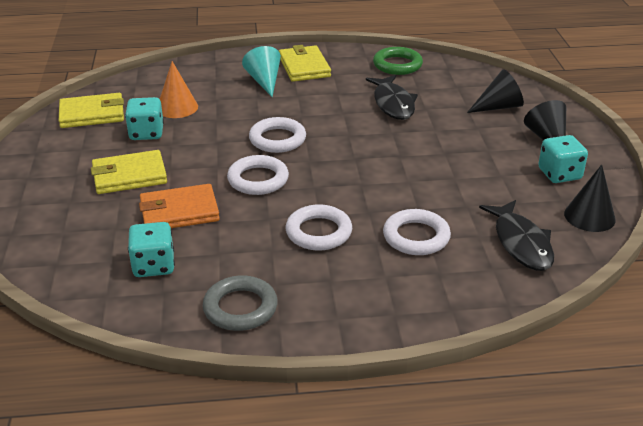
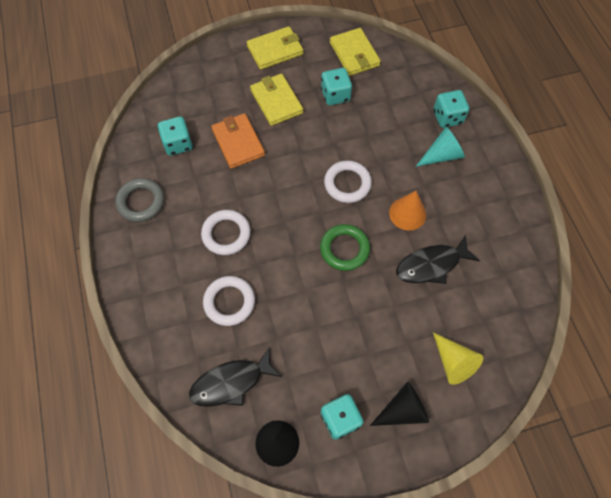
camera: 80 degrees right, 30 degrees up
orange cone [160,61,198,118] -> orange cone moved to [389,191,426,230]
white ring [227,155,289,195] -> none
yellow wallet [279,45,331,82] -> yellow wallet moved to [247,26,303,70]
green ring [373,47,423,75] -> green ring moved to [320,224,370,271]
black cone [467,69,524,113] -> yellow cone [433,332,483,385]
none -> turquoise dice [433,90,469,128]

